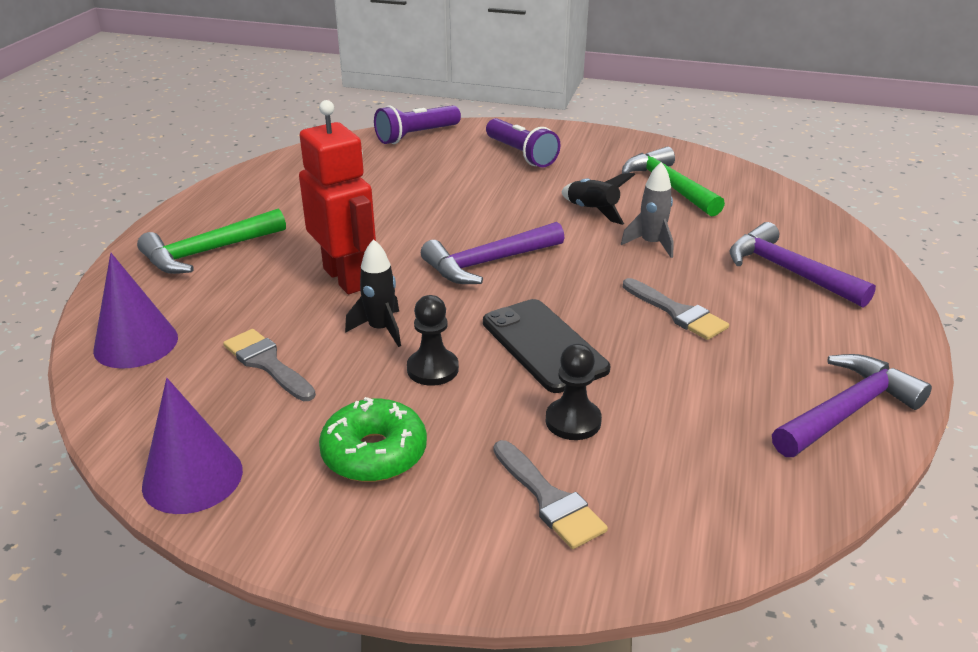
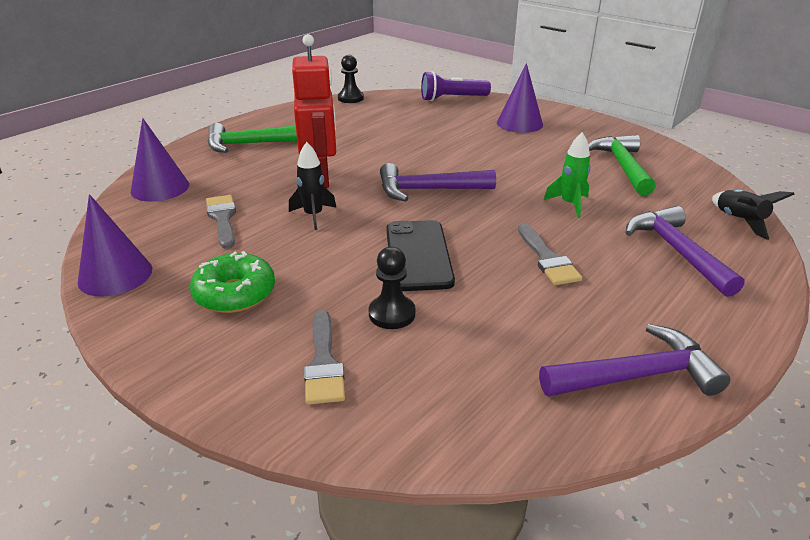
camera: 25 degrees right, 0 degrees up
black pawn [407,295,459,386] -> black pawn moved to [338,55,364,103]
purple flashlight [486,118,560,167] -> purple cone [497,63,543,133]
black rocket [561,173,636,225] -> black rocket moved to [712,189,795,240]
grey rocket [621,162,674,258] -> green rocket [544,132,591,218]

